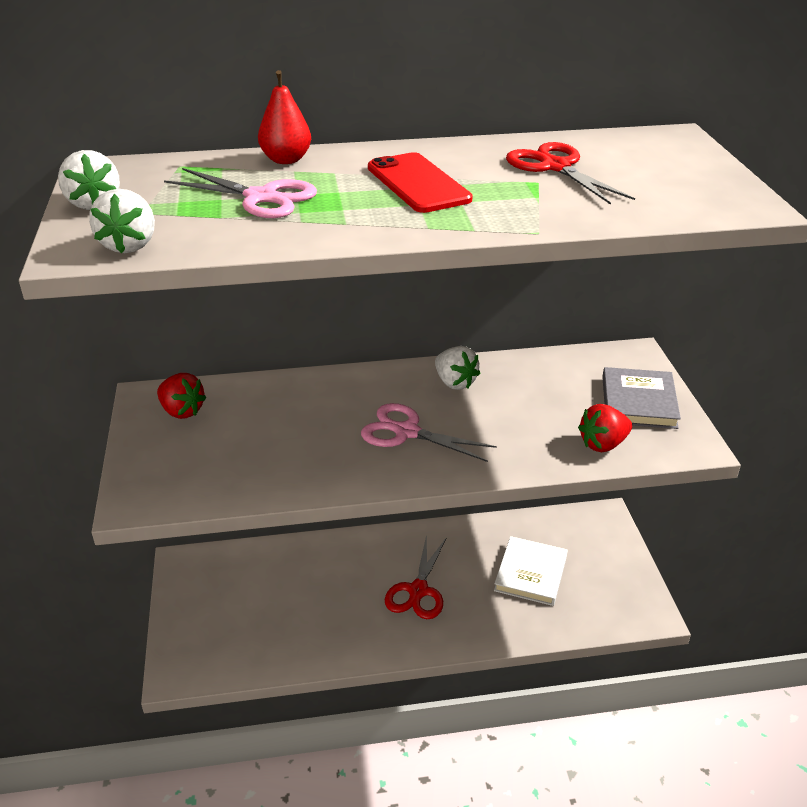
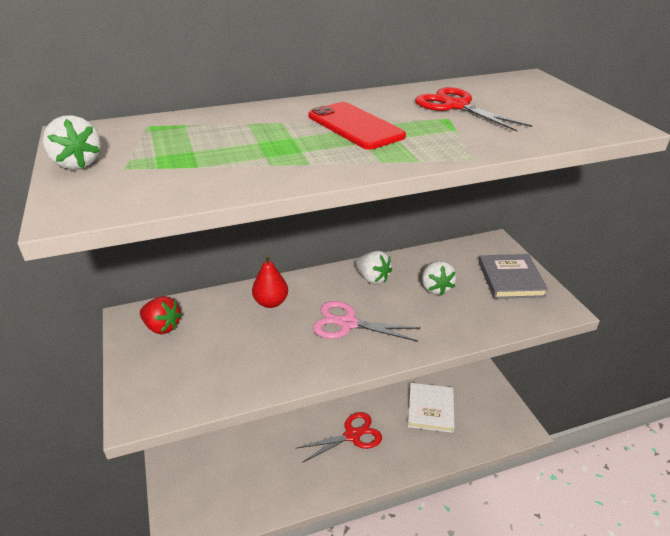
camera: 10 degrees left, 0 degrees up
white strawberry [89,189,155,253] -> white strawberry moved to [422,261,457,296]
pink scissors [164,168,317,218] -> none
red pear [258,70,311,164] -> red pear moved to [252,255,288,308]
red scissors [385,534,447,619] -> red scissors turned 120 degrees counterclockwise [297,412,382,463]
red strawberry [578,404,632,452] -> none

